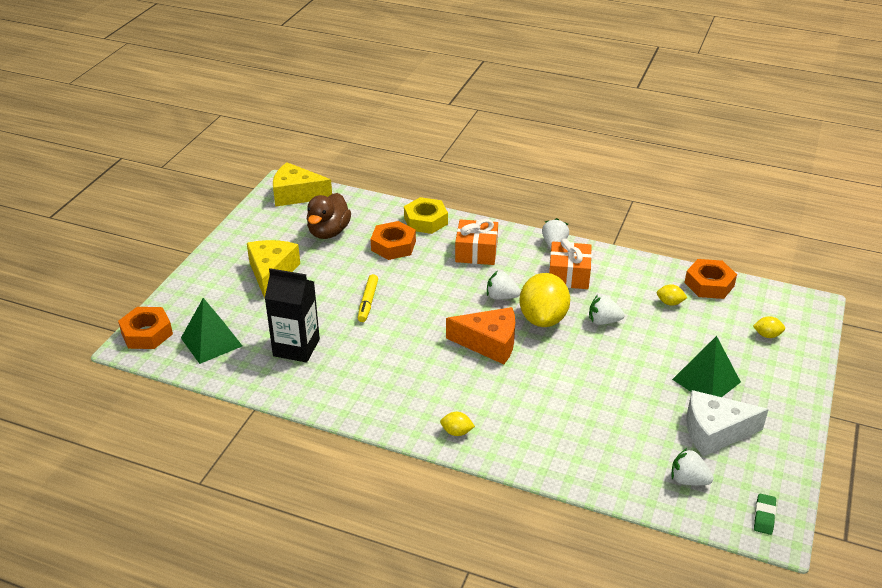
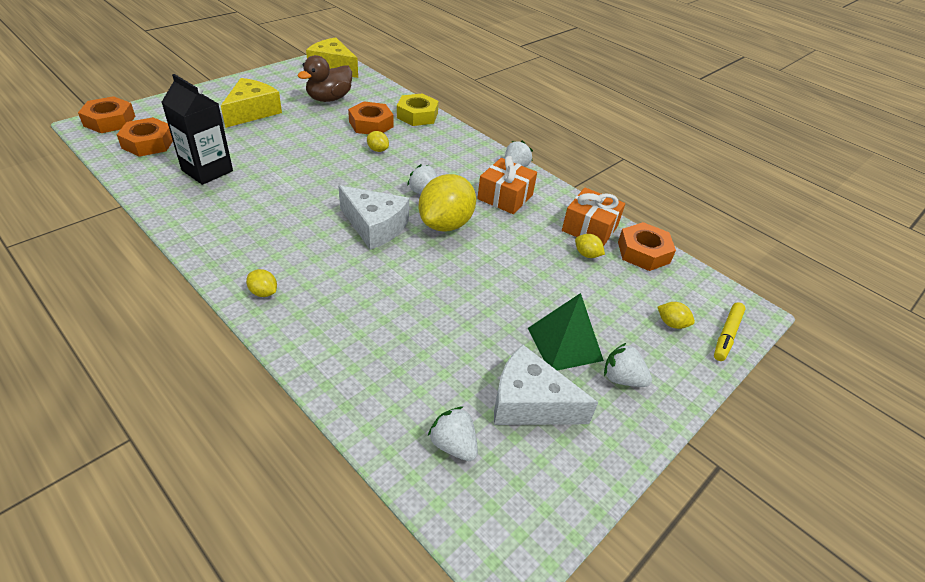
camera: 20 degrees right, 5 degrees up
green pyramid [181,298,242,364] -> orange nut [117,117,173,157]
yellow marker [358,274,378,322] -> yellow marker moved to [714,302,746,361]
orange cheese [446,307,515,364] -> white cheese [339,185,409,250]
orange gift [455,219,498,265] -> orange gift moved to [562,188,625,246]
white strawberry [589,295,624,325] -> white strawberry moved to [604,343,652,387]
green eraser [754,493,776,535] -> none
none -> yellow lemon [367,131,389,152]

